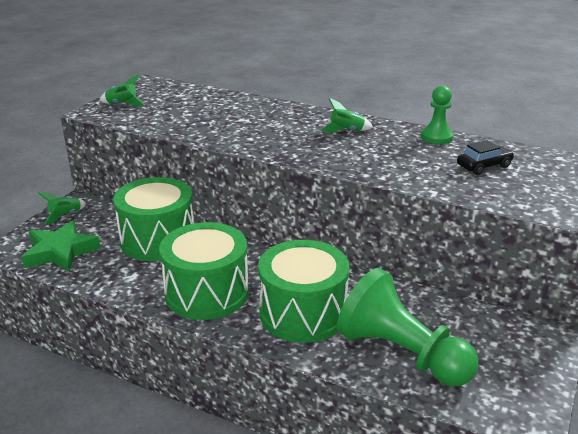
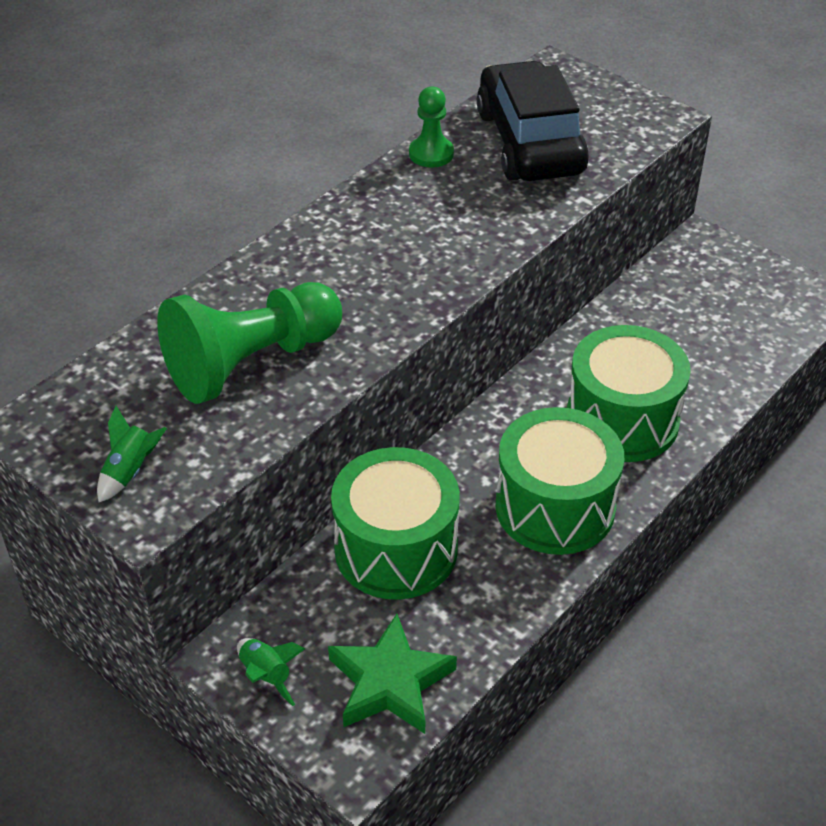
camera: 75 degrees left, 15 degrees up
green rocket [321,98,373,133] -> none
green pawn [337,268,478,386] -> green pawn moved to [157,282,342,404]
black car [457,140,514,175] -> black car [477,61,589,181], size x2.34

